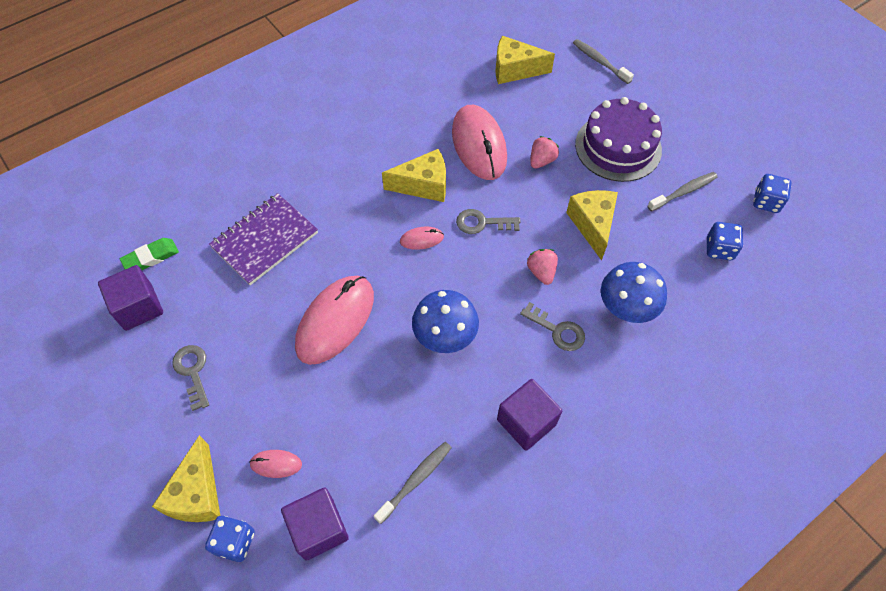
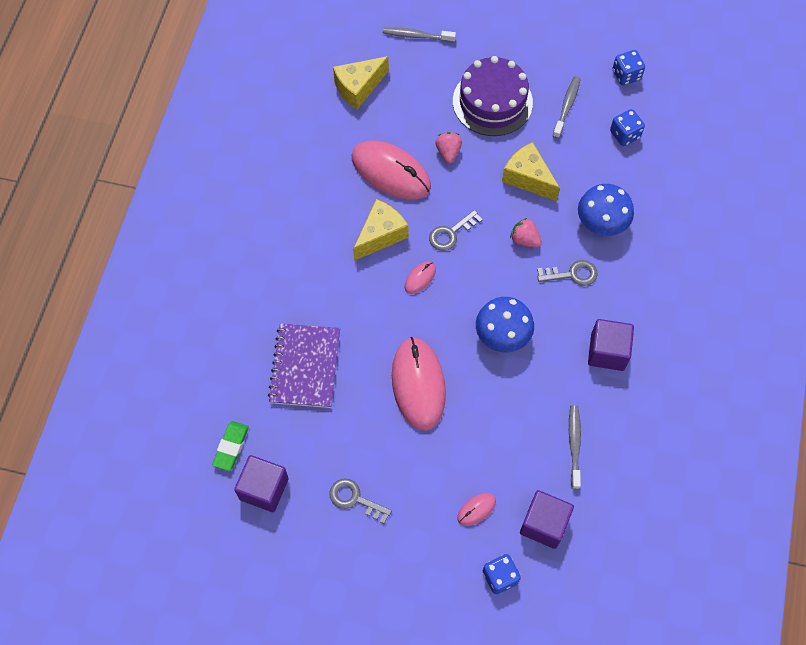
camera: 40 degrees left, 5 degrees up
yellow cheese [152,435,220,522] -> none

